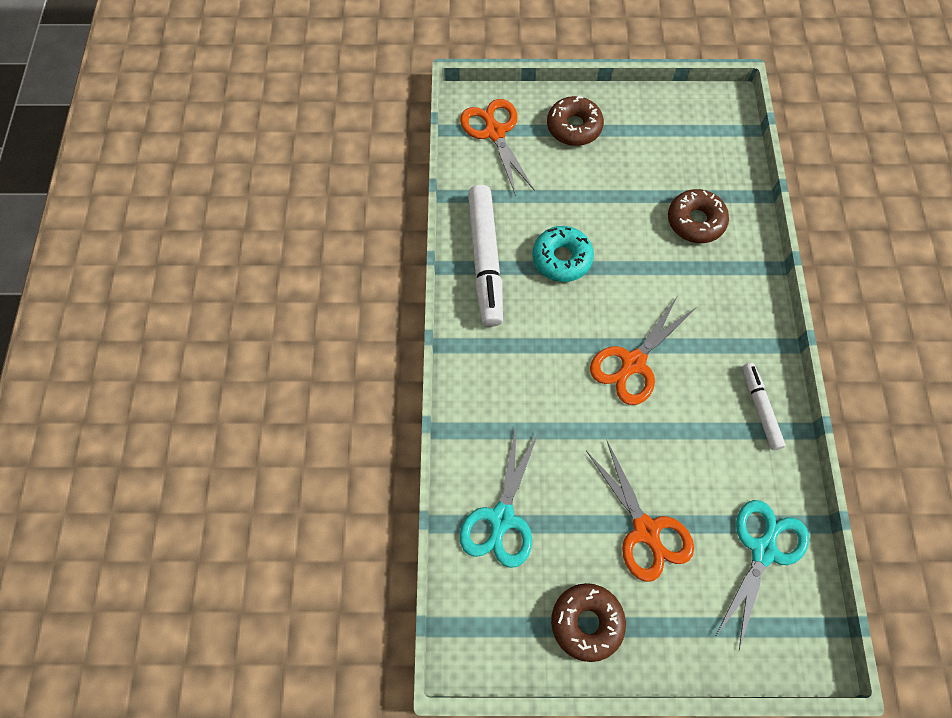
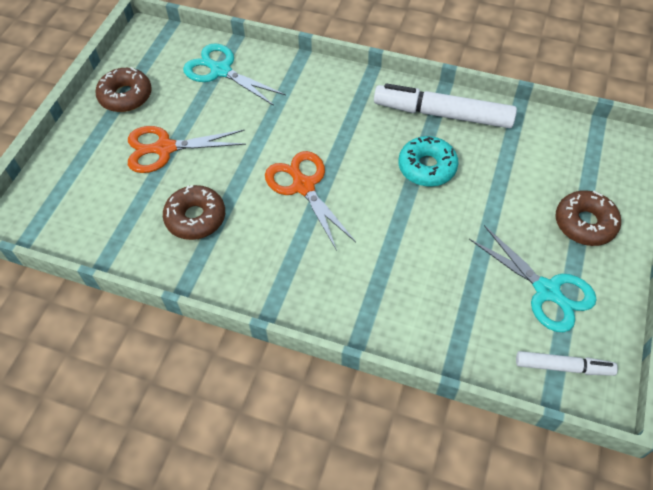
camera: 110 degrees right, 10 degrees down
orange scissors [460,99,535,196] -> none
brown donut [668,189,729,243] -> brown donut moved to [163,185,225,240]
turquoise scissors [715,500,809,650] -> turquoise scissors moved to [469,225,597,332]
white marker [743,363,786,450] -> white marker moved to [516,351,618,376]

